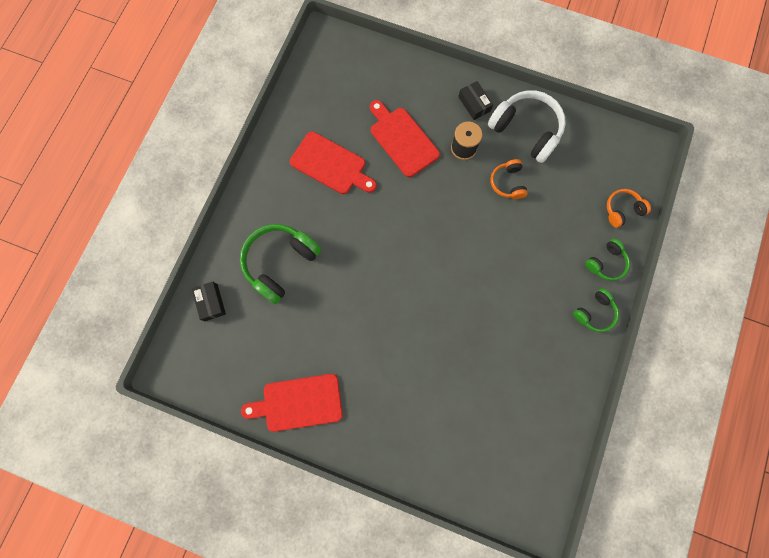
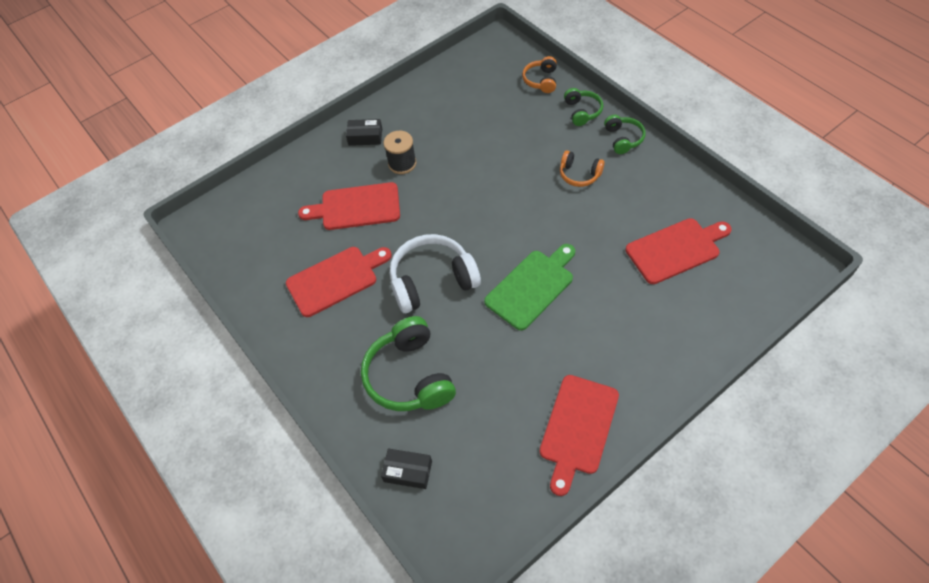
camera: 55 degrees left, 20 degrees down
white headphones [488,90,566,163] -> white headphones moved to [390,234,481,313]
orange headphones [490,159,528,199] -> orange headphones moved to [560,151,605,187]
none -> green cutting board [484,244,575,330]
none -> red cutting board [626,218,732,284]

